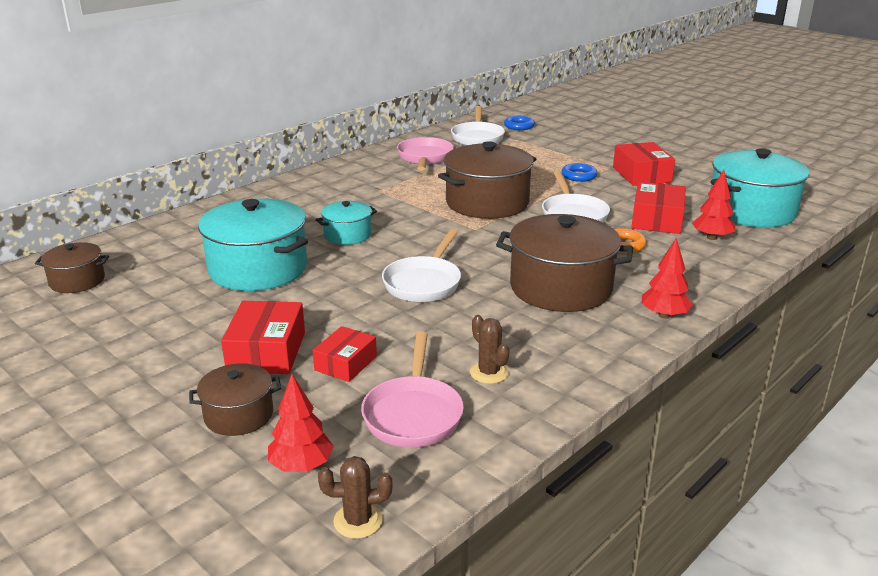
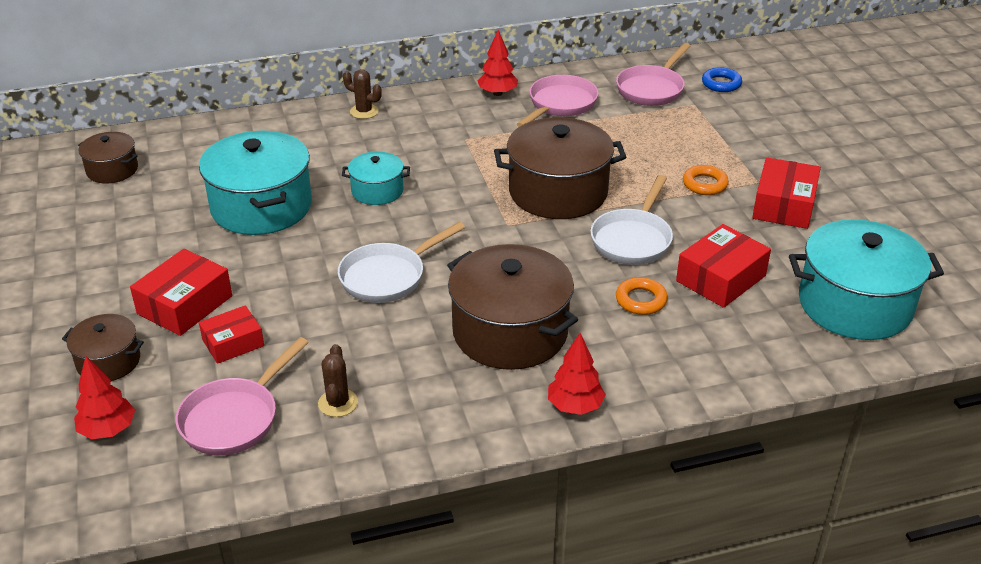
camera: 30 degrees right, 10 degrees up
brown cactus [318,456,393,539] -> brown cactus moved to [343,69,382,119]
white pan [451,106,505,146] -> pink pan [616,43,691,106]
blue ring [561,163,598,182] -> orange ring [683,165,729,195]
red tree [692,170,735,240] -> red tree moved to [478,30,518,96]

